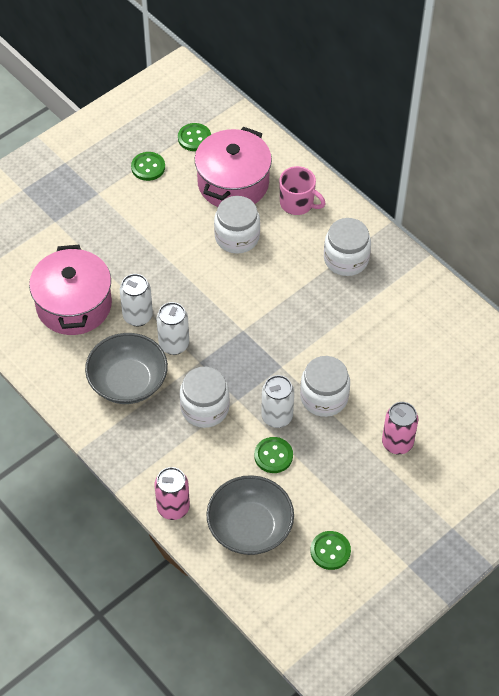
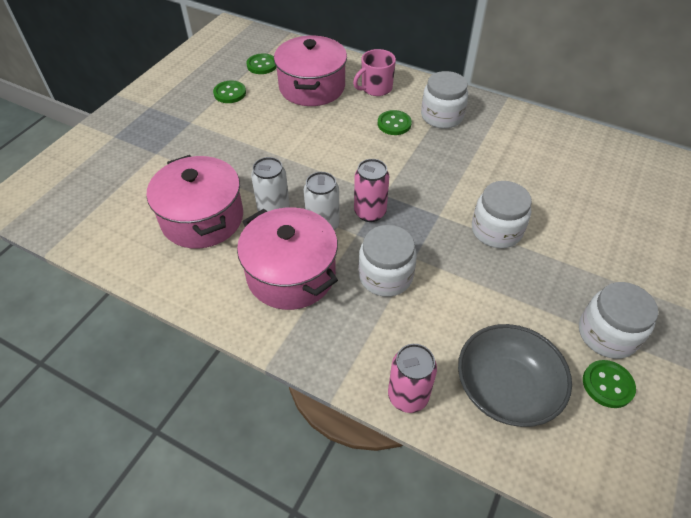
camera: 20 degrees left, 5 degrees down
grey bowl [85,333,168,404] -> pink pot [237,207,338,310]
white jar [214,196,260,254] -> white jar moved to [579,282,658,359]
green button [254,437,293,473] -> green button moved to [378,110,412,135]
white can [261,375,294,428] -> none
pink mug [279,166,326,215] -> pink mug turned 135 degrees clockwise [353,49,396,96]
pink can [382,402,418,454] -> pink can moved to [354,159,389,222]

